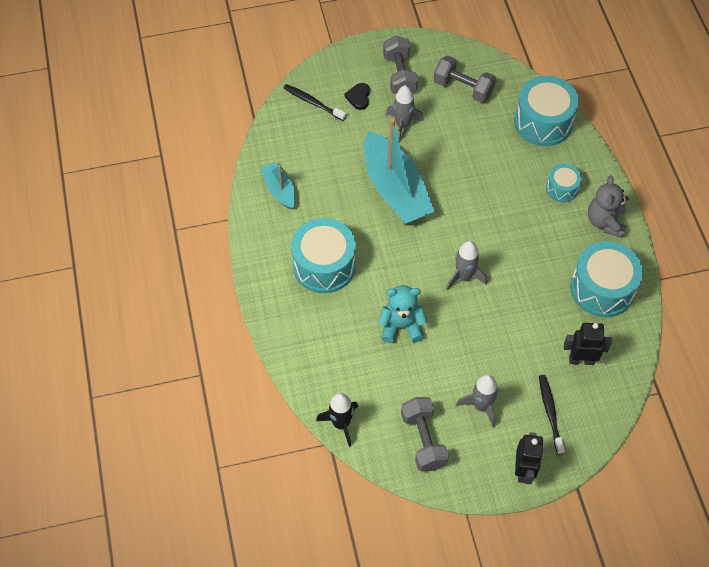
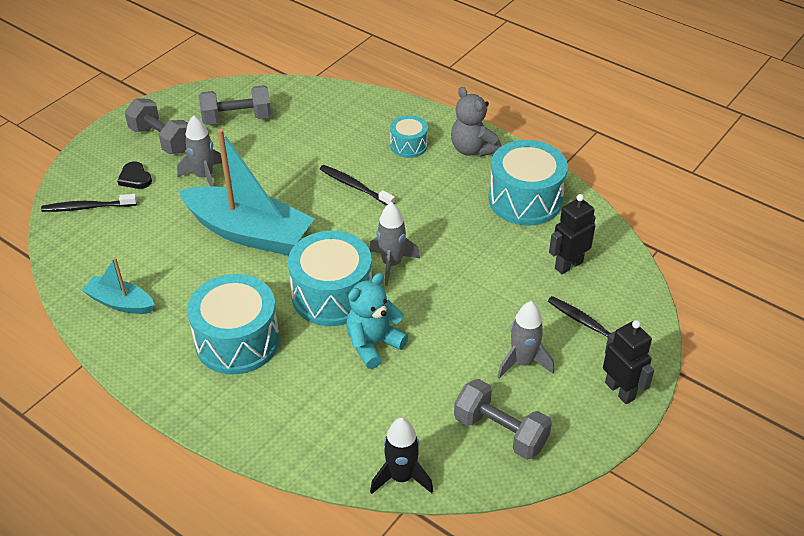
camera: 40 degrees left, 15 degrees down
turquoise drum [514,76,579,146] -> turquoise drum moved to [288,231,372,326]
none -> black toothbrush [320,165,395,205]

